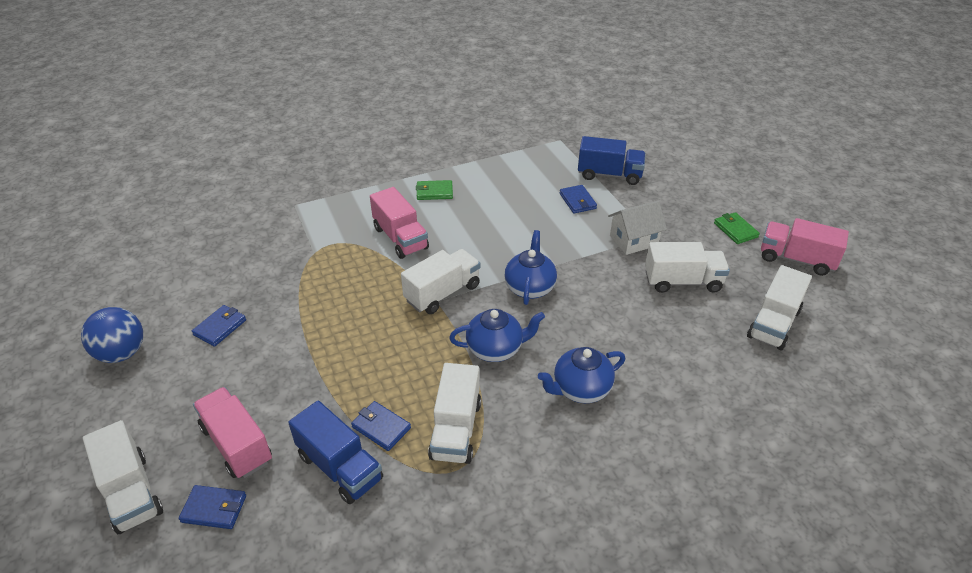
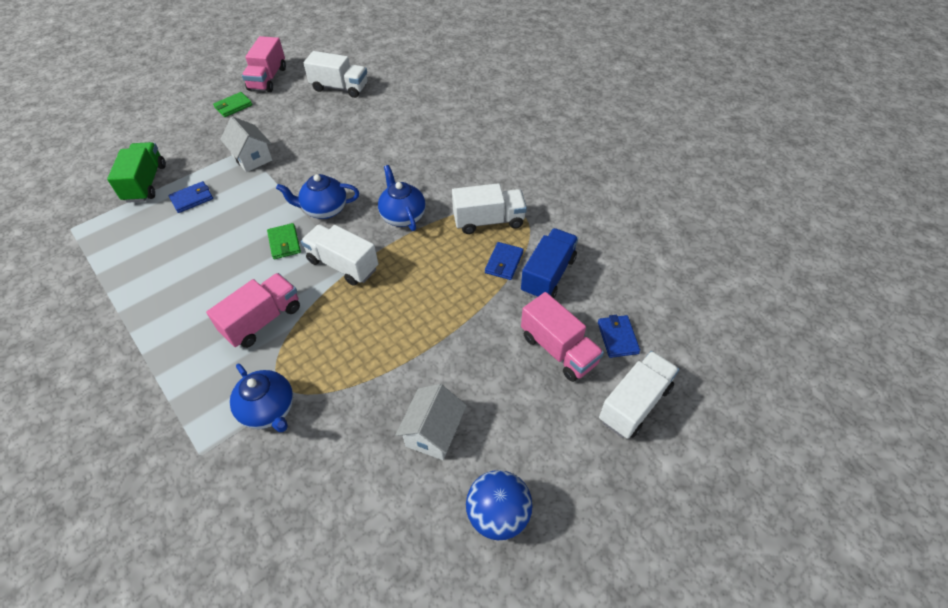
camera: 105 degrees left, 10 degrees up
blue wallet [192,305,246,347] -> white house [395,384,467,460]
pink truck [193,387,272,478] -> pink truck turned 75 degrees counterclockwise [521,292,604,382]
green wallet [416,180,453,200] -> green wallet moved to [267,223,301,259]
blue teapot [538,347,625,403] -> blue teapot moved to [230,364,293,432]
blue truck [578,136,646,185] -> green truck [107,142,166,203]
white truck [645,242,730,293] -> none

